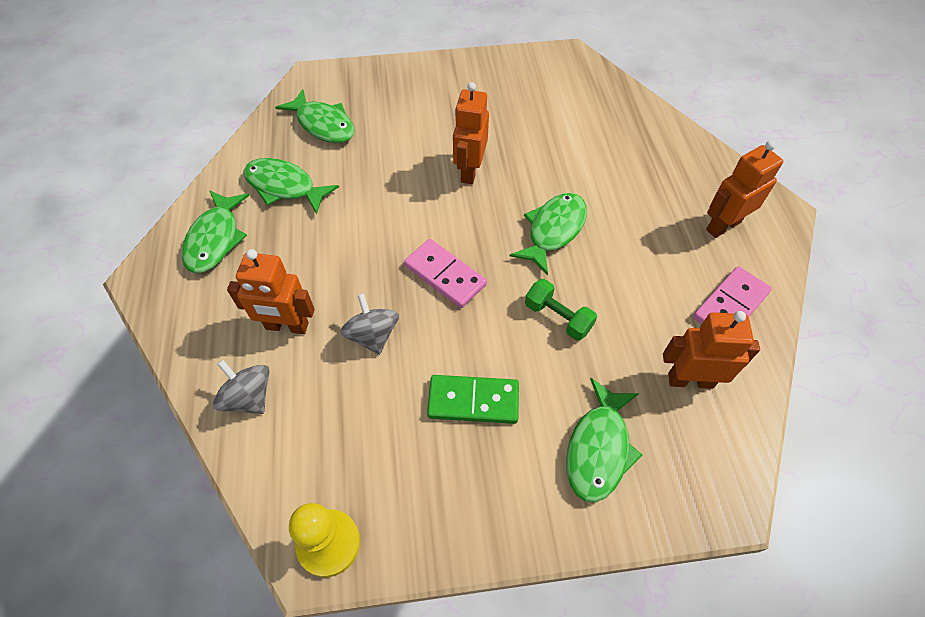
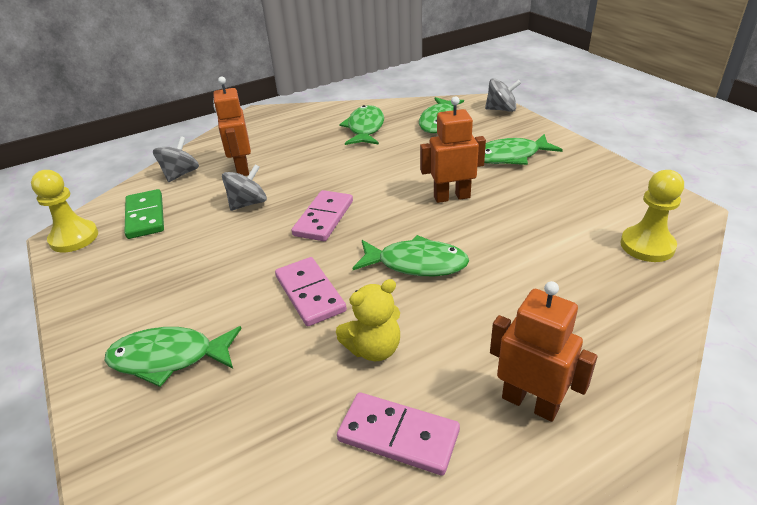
camera: 70 degrees right, 20 degrees down
green fish [182,190,250,273] -> green fish moved to [484,134,563,165]
green domino [427,375,519,424] -> green domino moved to [125,189,164,239]
green dumbbell [525,279,597,341] -> pink domino [275,257,347,326]
orange robot [663,311,760,389] -> none
none -> yellow teddy bear [336,279,400,361]
none -> grey spinning top [485,78,521,112]
none -> yellow pawn [620,170,684,262]

